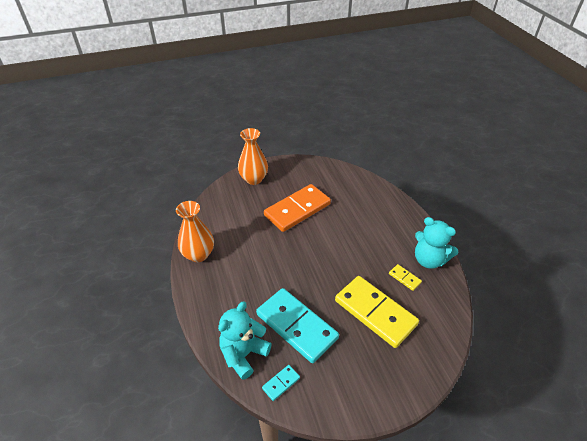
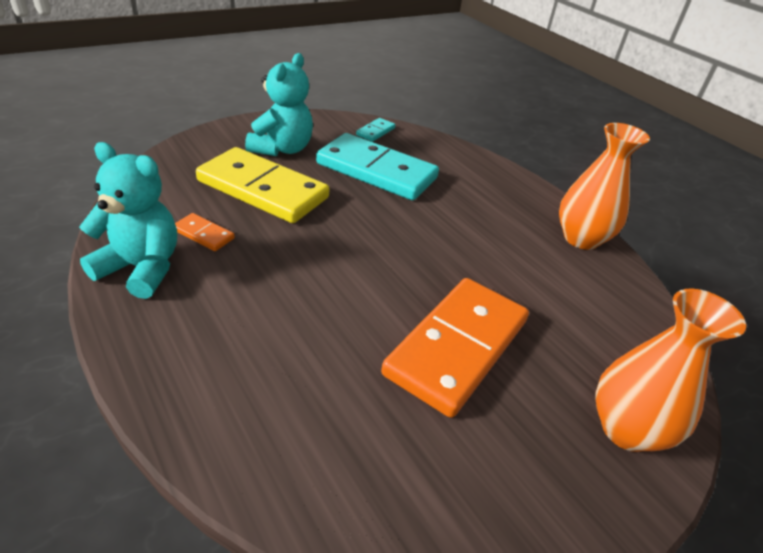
camera: 160 degrees right, 5 degrees down
turquoise teddy bear [218,301,272,380] -> turquoise teddy bear moved to [245,53,313,156]
yellow domino [389,264,422,291] -> orange domino [175,213,235,251]

